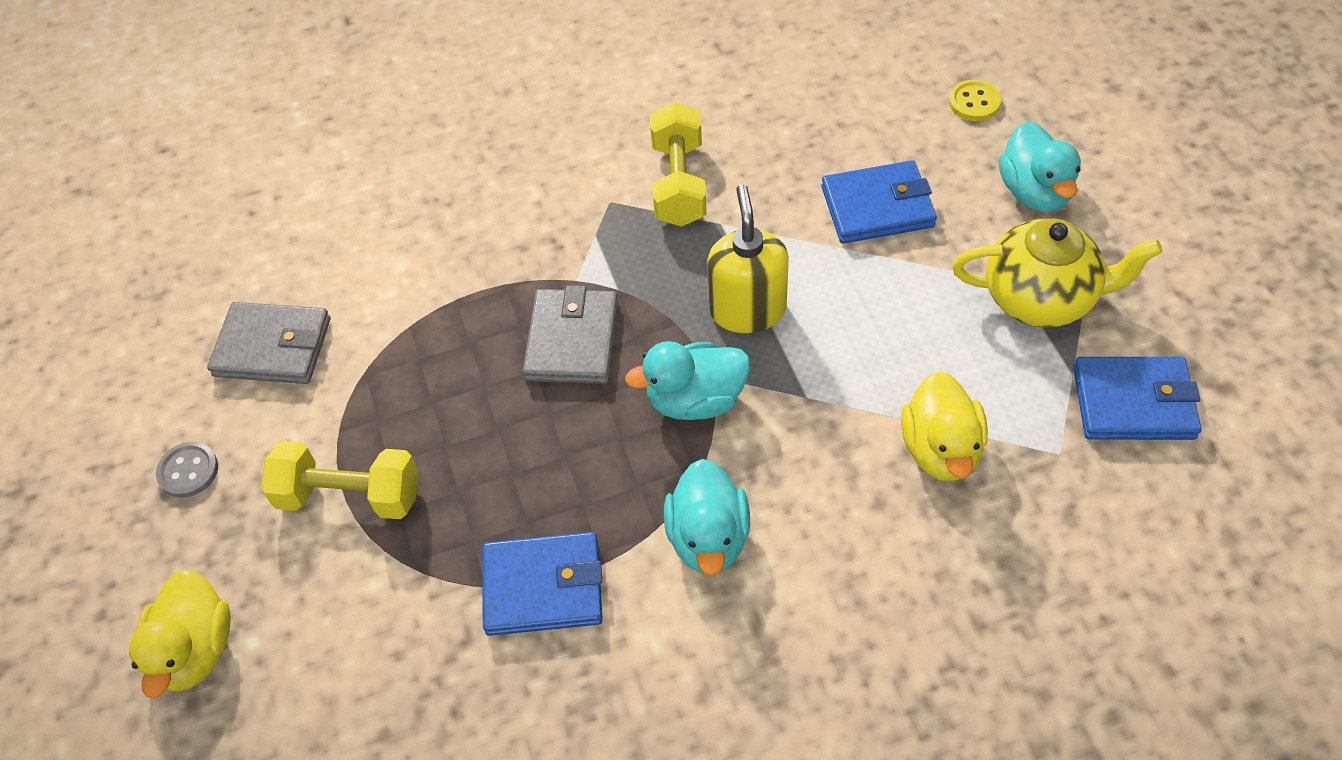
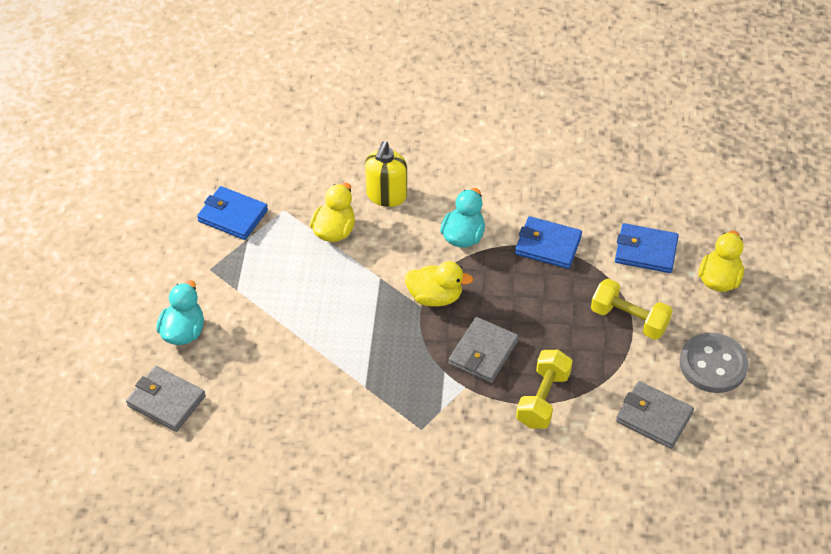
camera: 160 degrees left, 5 degrees down
grey button [156,442,218,498] -> grey button [680,332,749,393], size x2.00
turquoise duck [625,341,750,420] -> yellow duck [404,261,473,306]
yellow dumbbell [650,102,707,227] -> yellow dumbbell moved to [516,350,573,429]
yellow soap dispenser [707,185,789,333] -> yellow soap dispenser moved to [365,141,407,207]
blue wallet [822,160,937,244] -> blue wallet moved to [615,223,679,273]
yellow button [949,80,1001,121] -> grey wallet [126,366,206,432]
yellow teapot [952,218,1163,328] -> none

